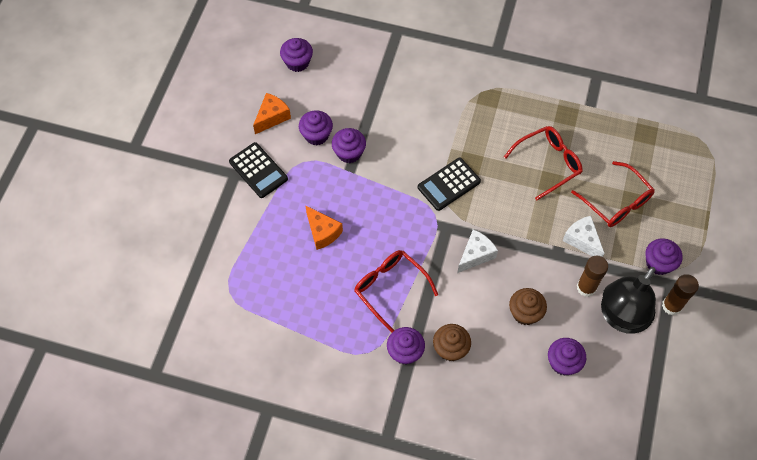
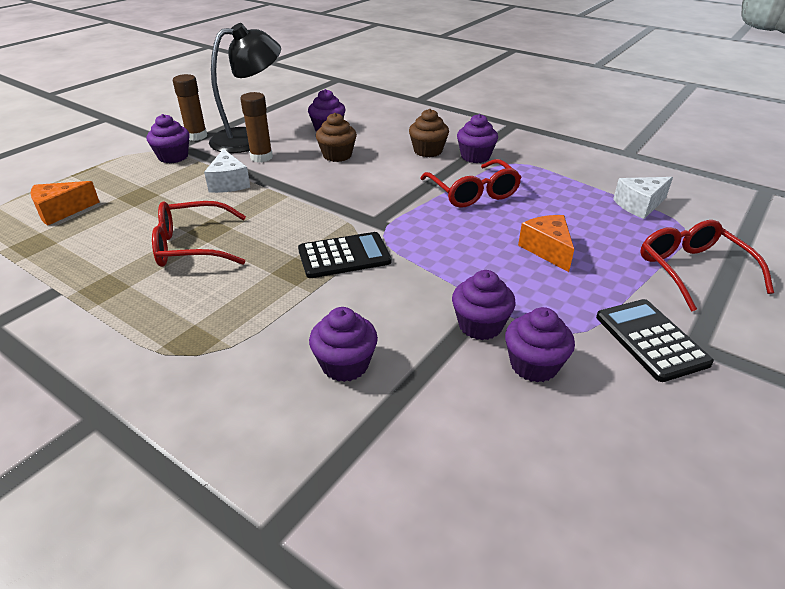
camera: 160 degrees left, 25 degrees down
orange cheese [253,93,291,134] -> orange cheese moved to [30,181,99,226]
purple cupcake [280,38,313,72] -> purple cupcake moved to [309,307,378,382]
white cheese [457,229,498,273] -> white cheese moved to [613,177,673,219]
red glasses [571,161,655,227] -> red glasses moved to [640,220,774,312]

